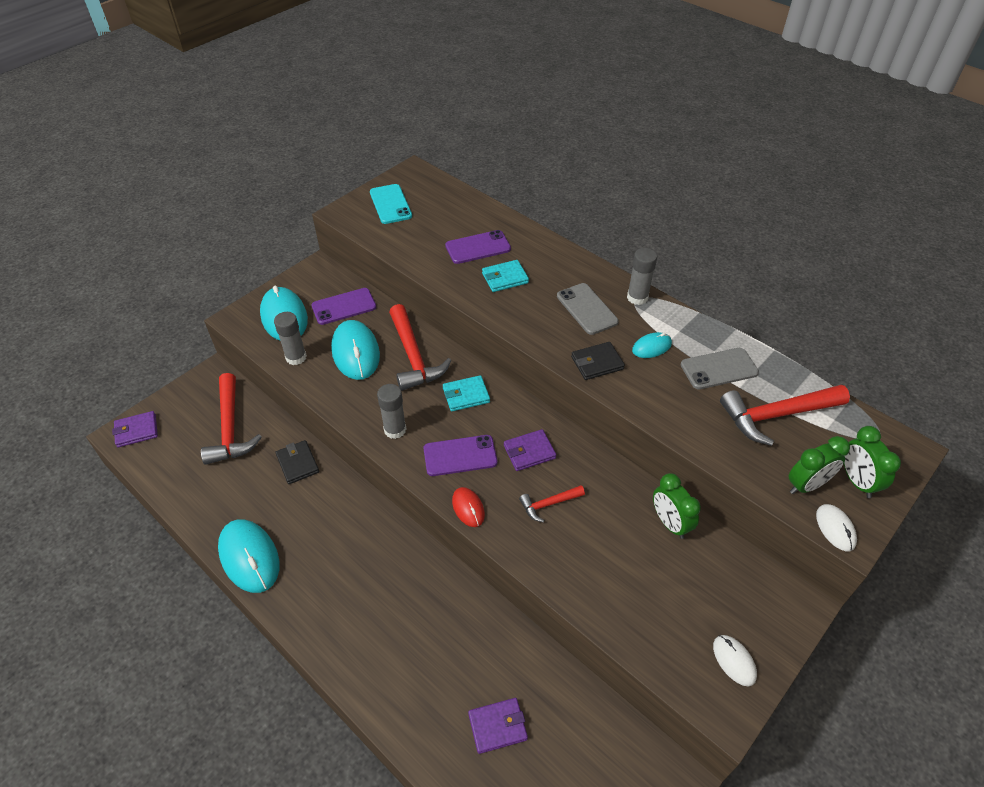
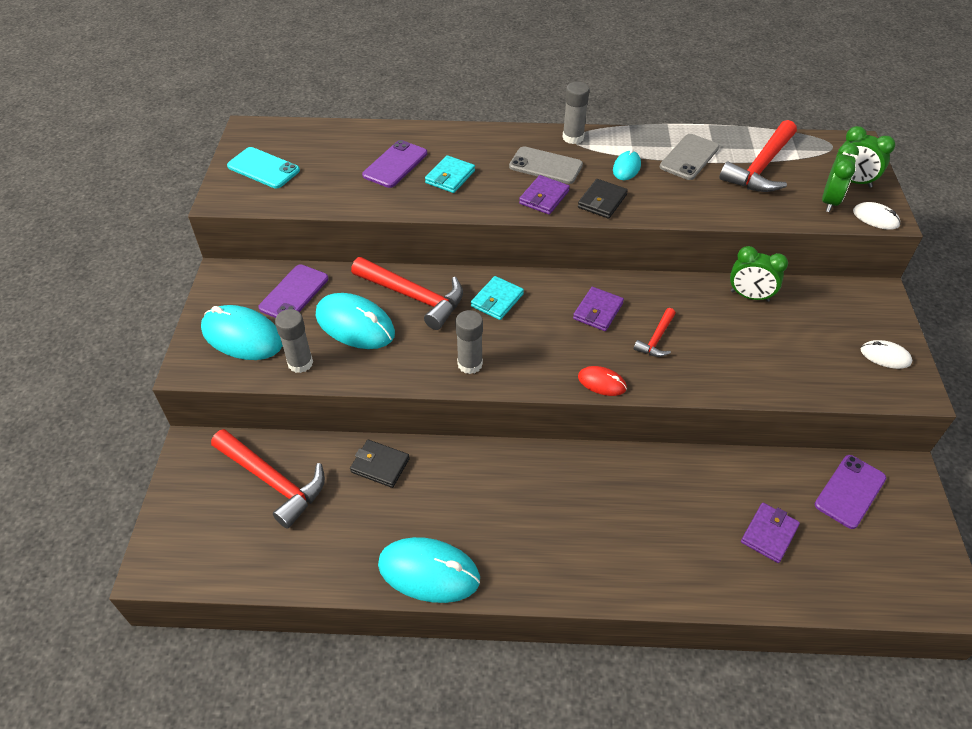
camera: 40 degrees left, 0 degrees up
purple wallet [112,411,158,447] -> purple wallet moved to [519,175,570,215]
purple phone [423,435,497,476] -> purple phone moved to [815,455,886,529]

